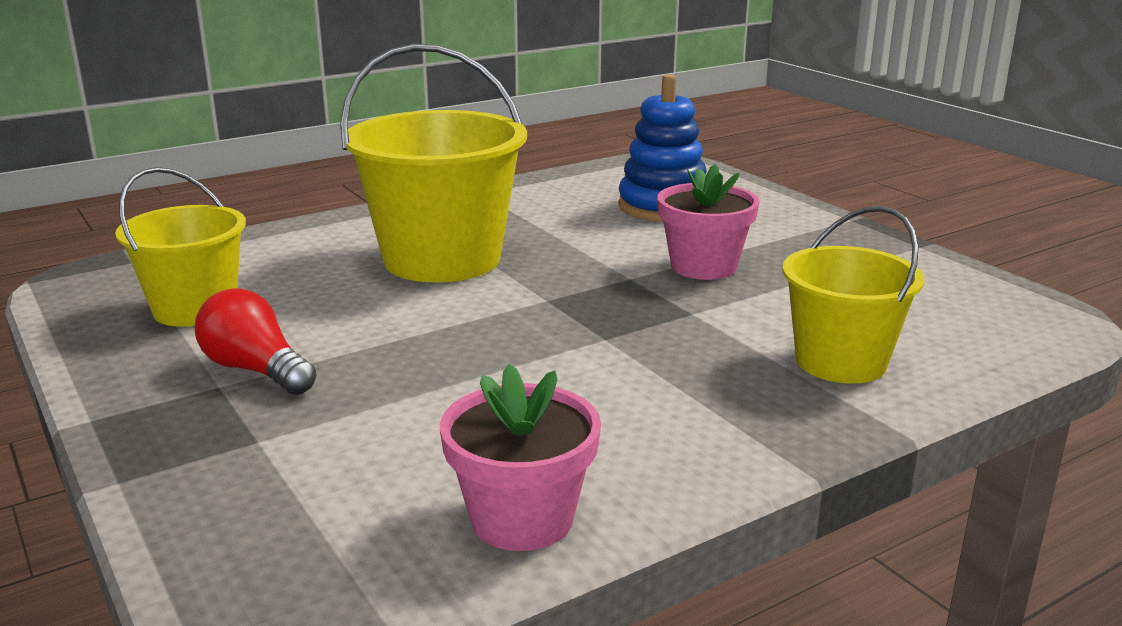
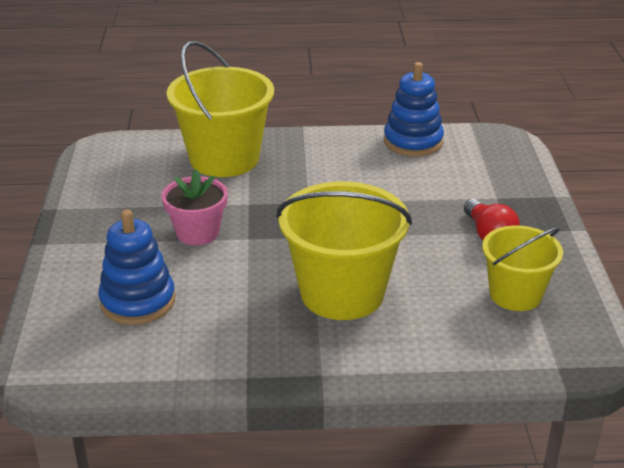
camera: 150 degrees left, 10 degrees up
pink flower pot [440,364,601,551] -> blue stacking toy [384,62,444,157]
yellow bucket [782,206,925,384] -> yellow bucket [167,41,274,177], size x1.62

